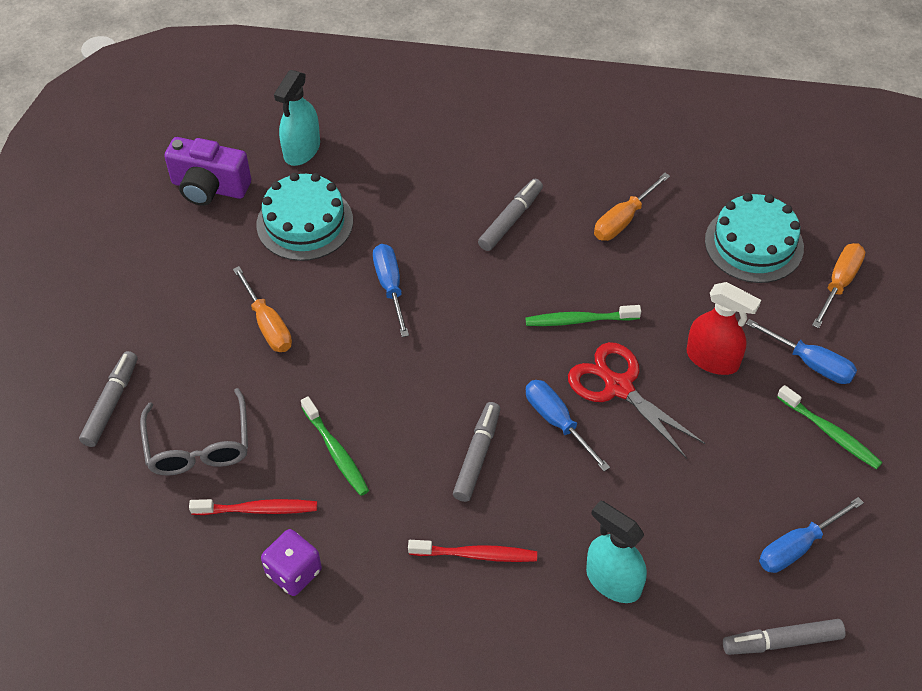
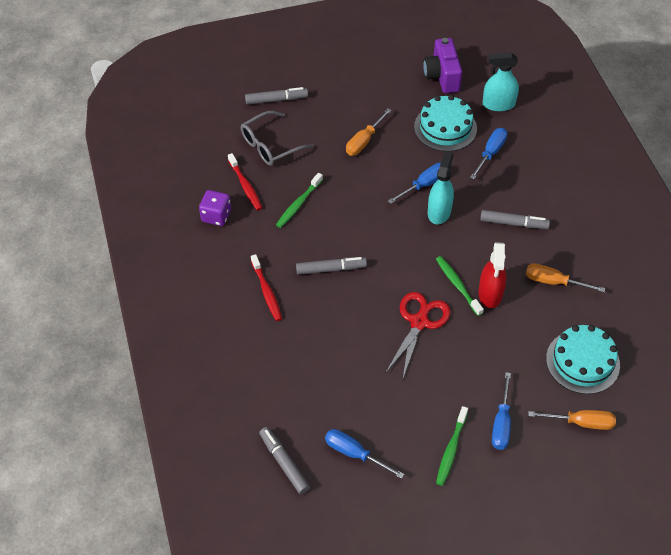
camera: 65 degrees right, 0 degrees up
blue screwdriver [526,380,610,472] -> blue screwdriver moved to [470,128,507,179]
turquoise spray bottle [586,500,647,603] -> turquoise spray bottle moved to [428,151,454,224]
red spray bottle [687,282,761,375] -> red spray bottle moved to [478,242,506,308]

